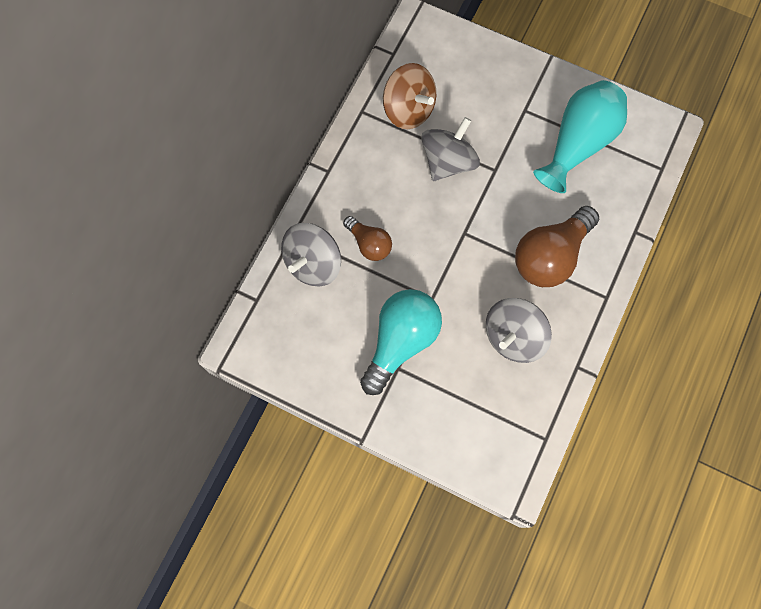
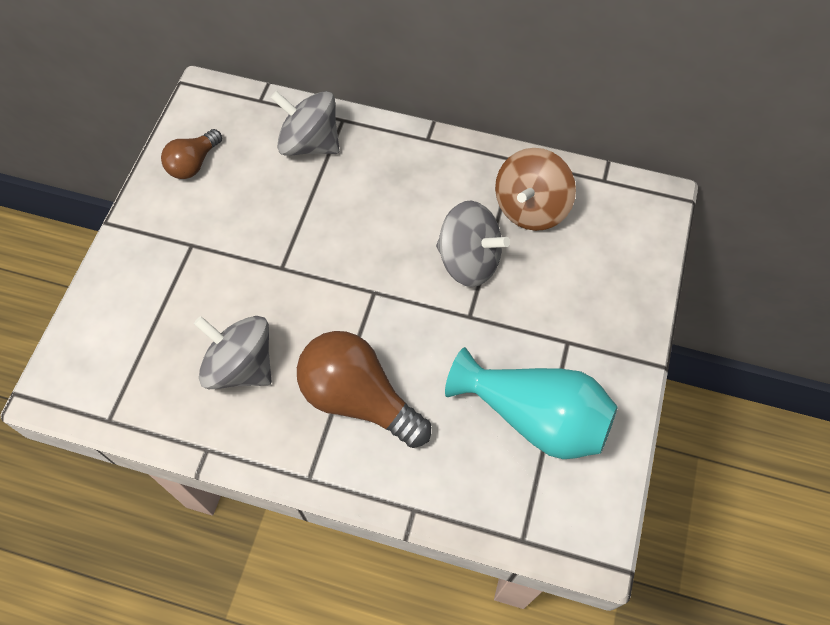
camera: 80 degrees right, 10 degrees down
brown light bulb [343,216,392,261] -> brown light bulb moved to [161,129,222,179]
turquoise light bulb [360,289,442,395] -> none

